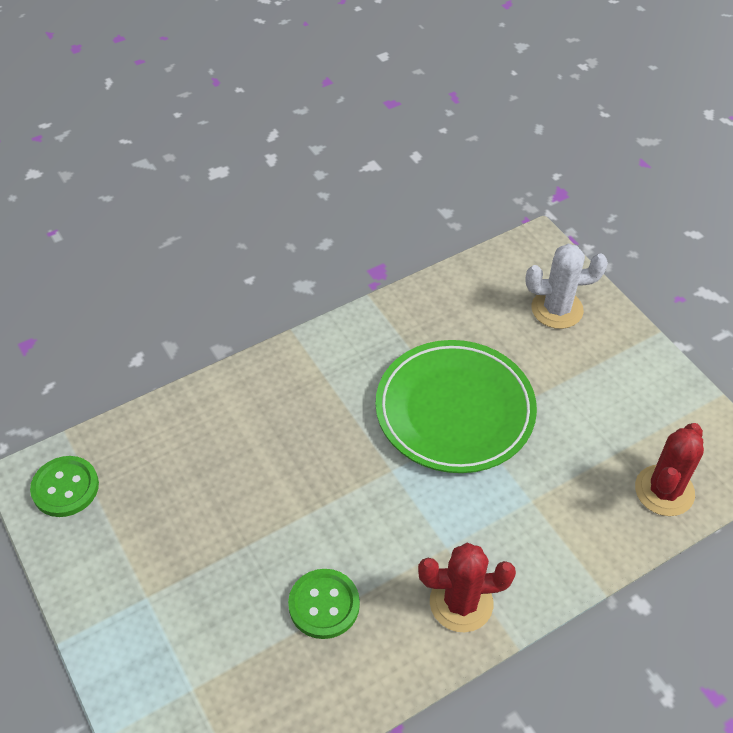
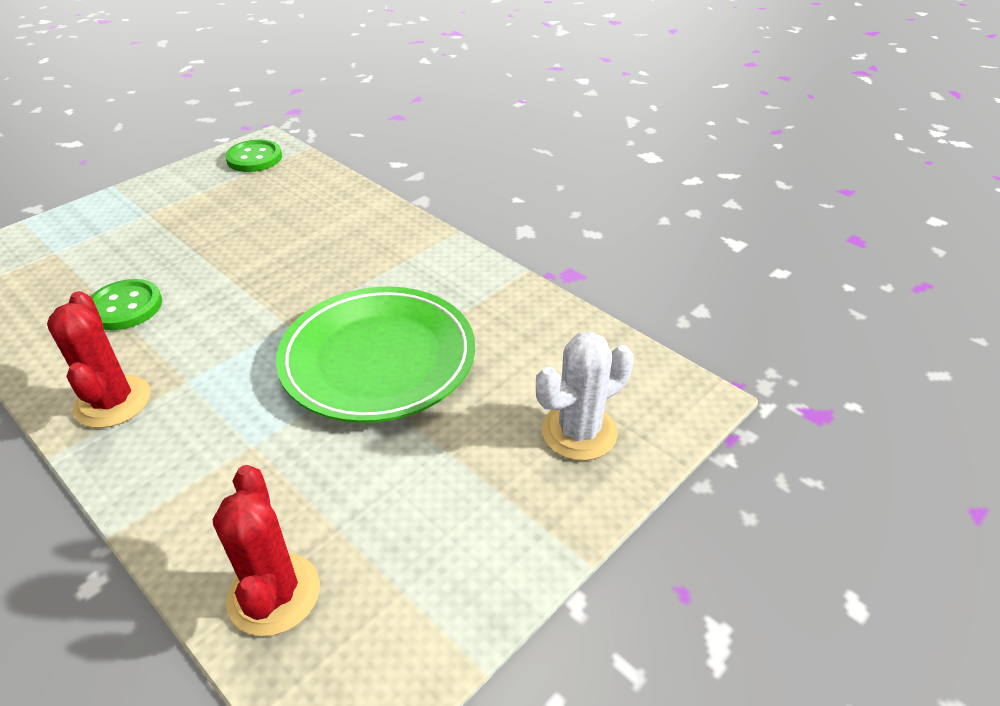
camera: 75 degrees right, 10 degrees down
white cactus [525,244,608,329] -> white cactus turned 75 degrees clockwise [536,332,634,461]
red cactus [635,423,704,516] -> red cactus turned 60 degrees clockwise [213,465,320,636]

